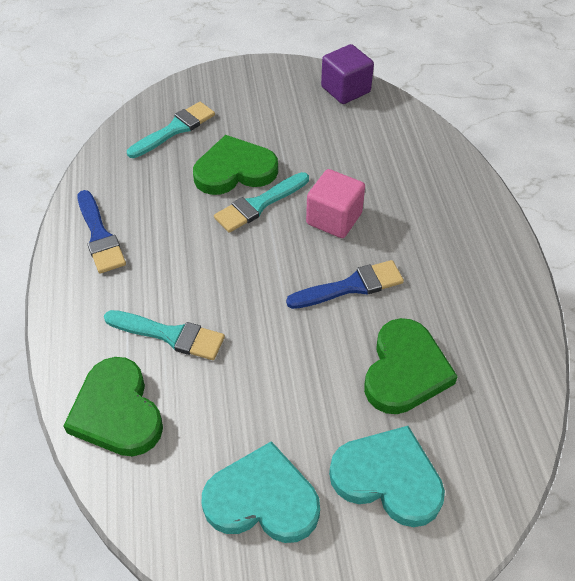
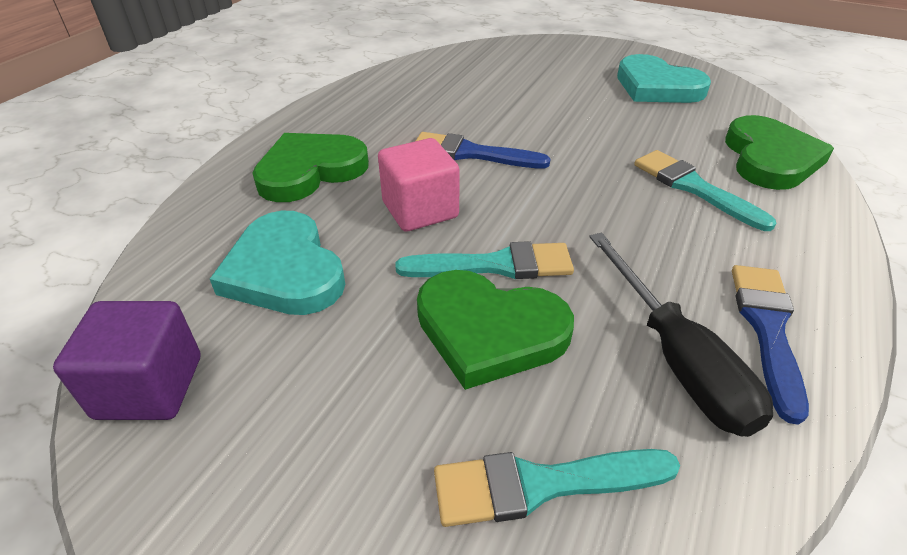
camera: 145 degrees left, 10 degrees down
turquoise heart [329,426,445,527] -> turquoise heart moved to [210,211,345,315]
green heart [364,318,458,414] -> green heart moved to [252,133,369,202]
none -> black screwdriver [589,232,773,437]

